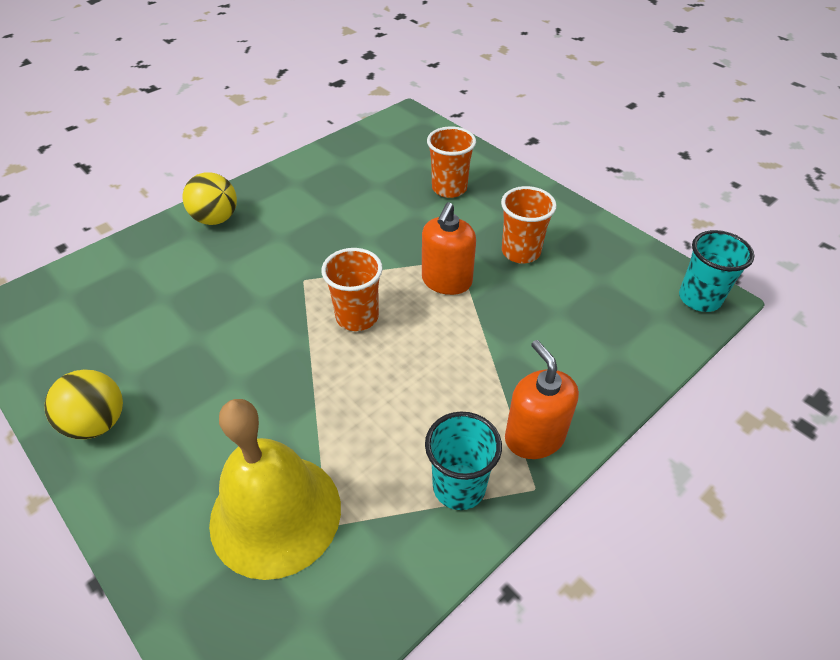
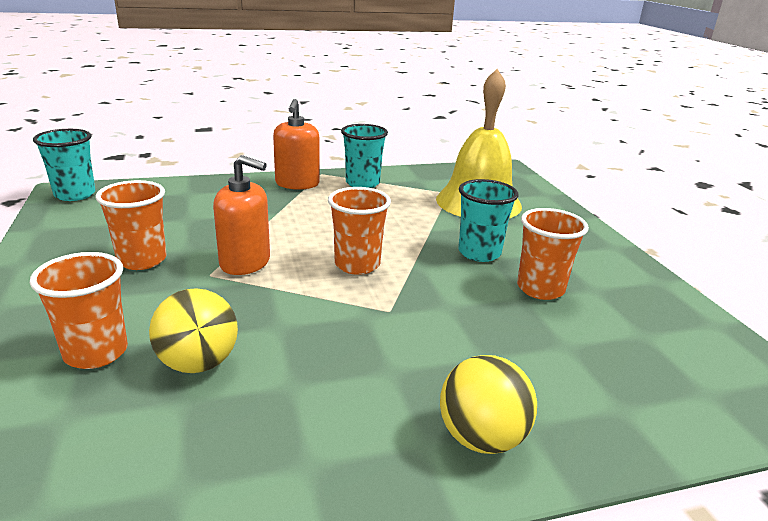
camera: 155 degrees left, 20 degrees down
yellow ball [44,370,123,439] -> yellow ball moved to [149,288,238,373]
orange soap dispenser [422,202,476,295] -> orange soap dispenser turned 60 degrees clockwise [213,155,270,275]
none -> turquoise cup [458,179,518,262]
none -> orange cup [517,208,589,300]

